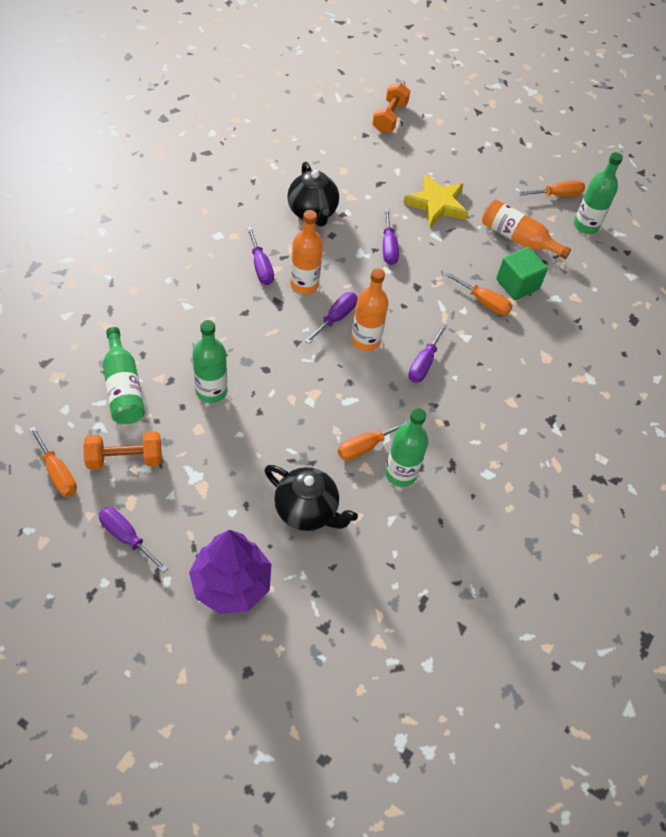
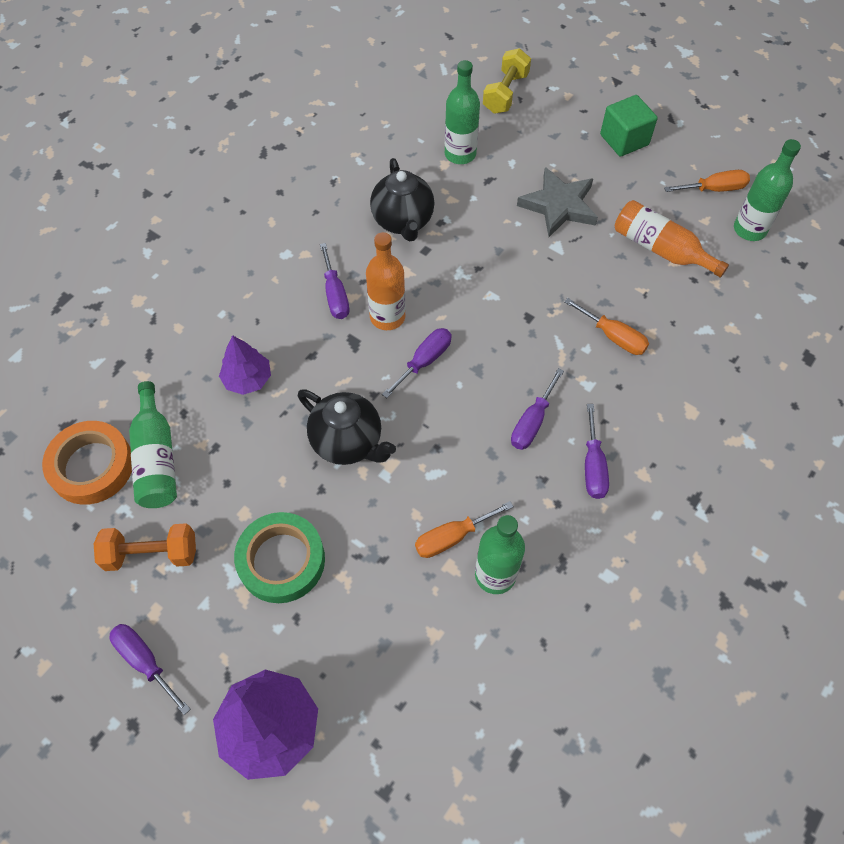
camera: 10 degrees right, 5 degrees up
orange screwdriver [29,426,77,497] -> none
green bottle [192,320,227,403] -> green bottle moved to [445,60,480,164]
black teapot [264,465,358,531] -> black teapot moved to [298,390,396,465]
orange bottle [351,268,389,351] -> none
orange dumbbell [372,82,410,133] -> yellow dumbbell [483,48,531,114]
purple screwdriver [383,208,399,265] -> purple screwdriver moved to [585,404,609,499]
yellow star [403,174,468,227] -> grey star [517,167,598,237]
green cube [496,247,548,300] -> green cube moved to [600,95,657,157]
none -> orange tape [42,421,132,505]
none -> purple tree [219,335,271,395]
none -> green tape [234,512,325,603]

